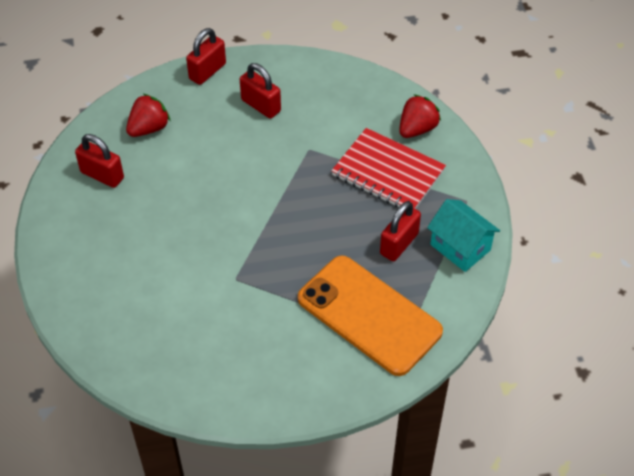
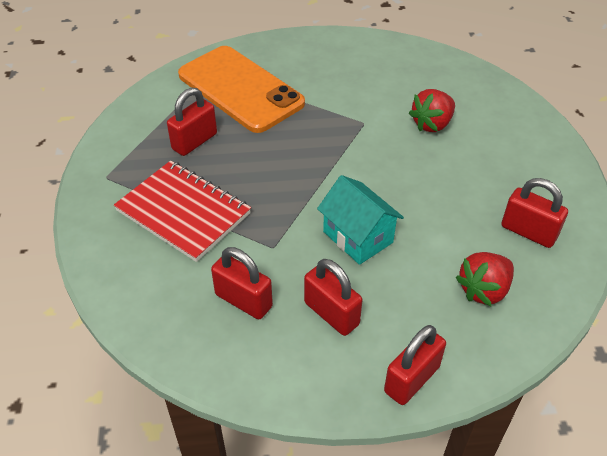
camera: 175 degrees left, 5 degrees down
red strawberry [399,94,441,138] -> red strawberry moved to [409,89,455,132]
turquoise house [427,199,500,272] -> turquoise house moved to [317,175,404,265]
none -> red padlock [211,247,273,319]

